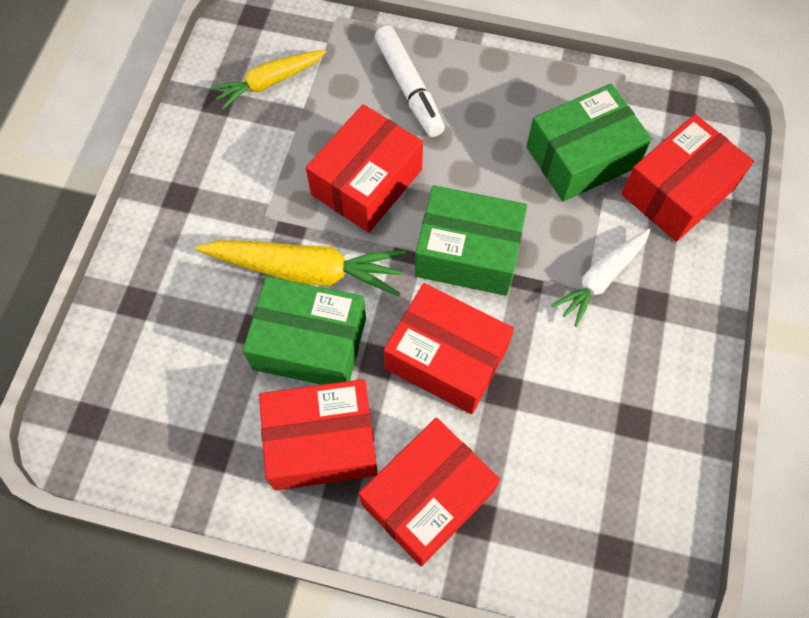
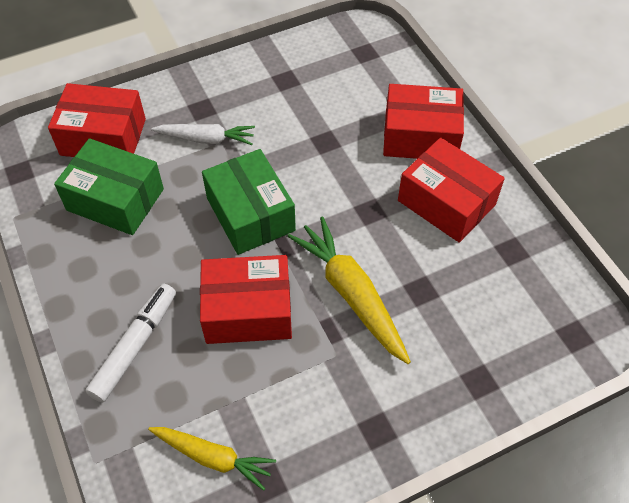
camera: 130 degrees left, 10 degrees down
green box [243,276,366,385] -> none
red box [384,283,514,414] -> none

